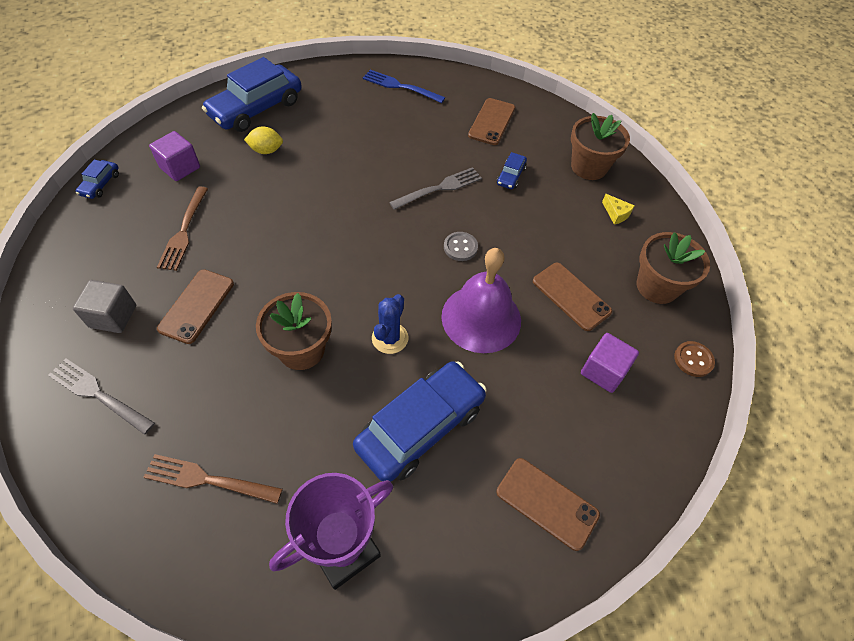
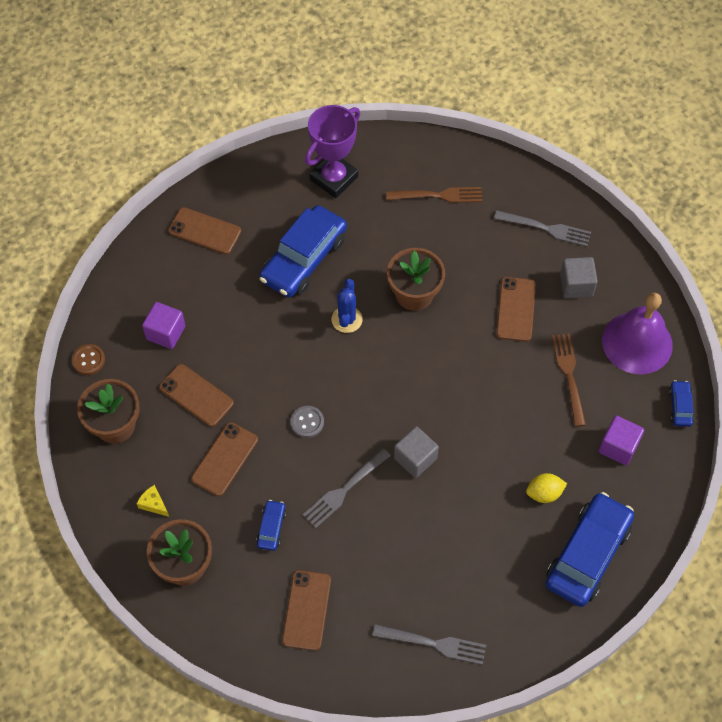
camera: 170 degrees right, 5 degrees up
blue fork [363,70,445,103] -> grey fork [373,624,486,665]
purple bell [441,248,521,353] -> purple bell moved to [602,293,673,374]
none -> brown phone [191,422,258,496]
none -> grey cube [394,426,439,478]

